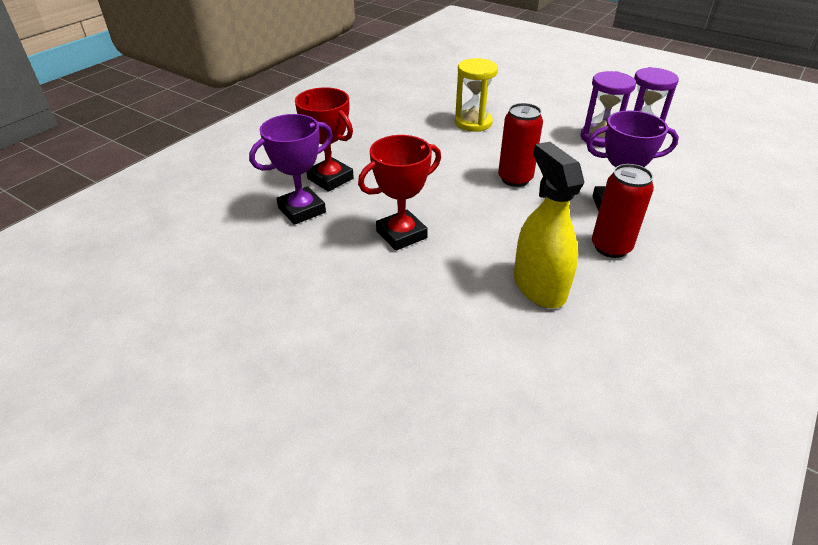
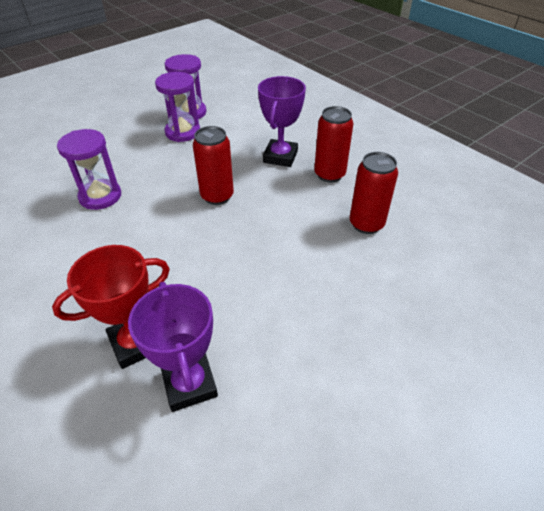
camera: 75 degrees left, 5 degrees up
red trophy [358,135,441,251] -> none
yellow hourglass [455,58,498,132] -> purple hourglass [57,129,121,210]
yellow spray bottle [514,142,584,308] -> red can [350,152,398,234]

